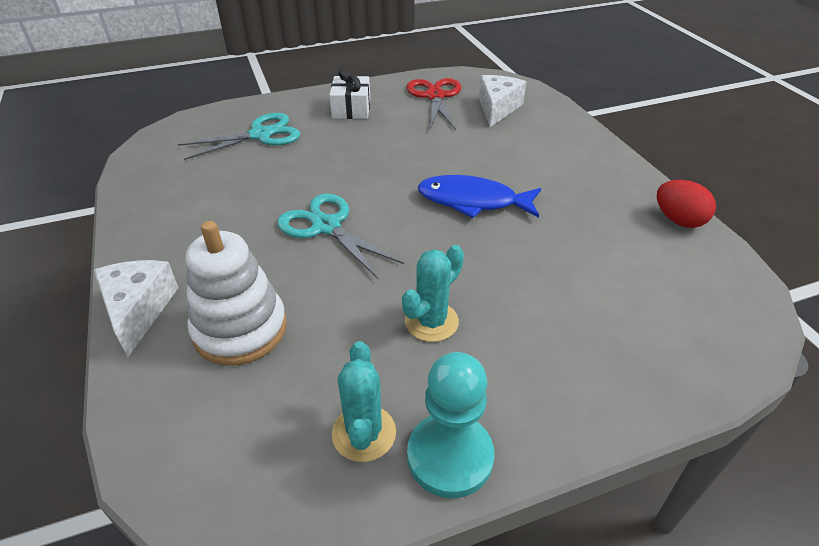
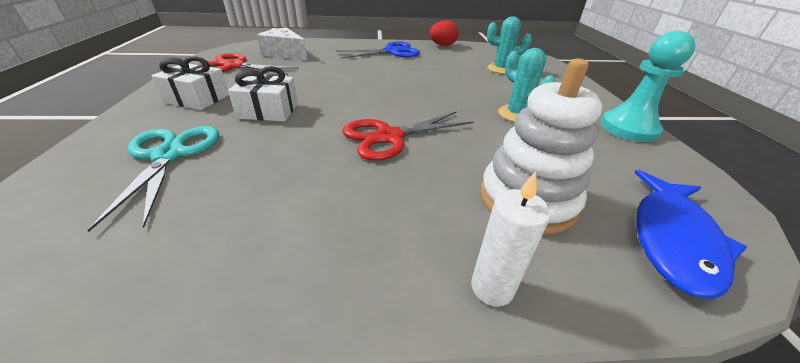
camera: 75 degrees left, 5 degrees down
white cheese [94,260,179,357] -> white candle [471,171,551,307]
turquoise scissors [277,194,404,279] -> red scissors [342,111,474,161]
turquoise cactus [332,341,396,462] -> turquoise cactus moved to [487,16,532,74]
blue fish [418,175,541,218] -> blue fish moved to [634,170,747,299]
none -> white gift [228,66,298,121]
none -> blue scissors [336,42,420,58]

